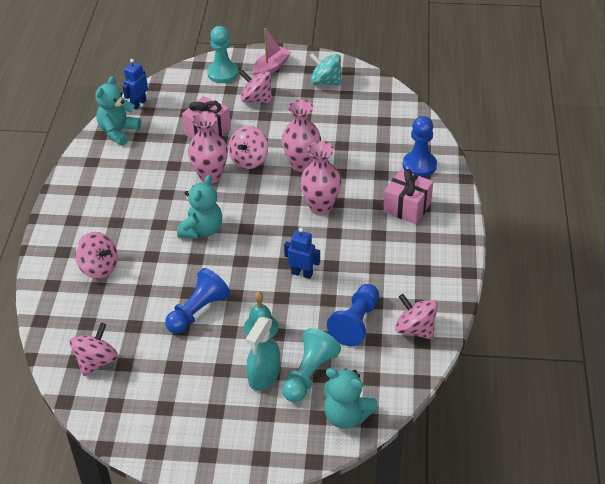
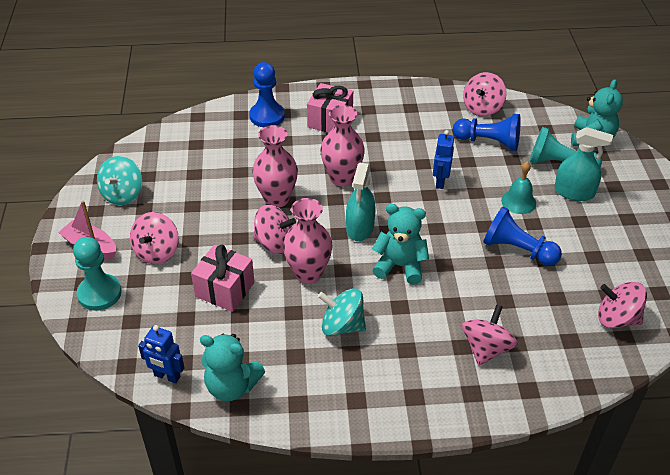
camera: 100 degrees left, 0 degrees up
none -> turquoise spinning top [318,288,366,336]
none -> turquoise spray bottle [346,163,376,241]

